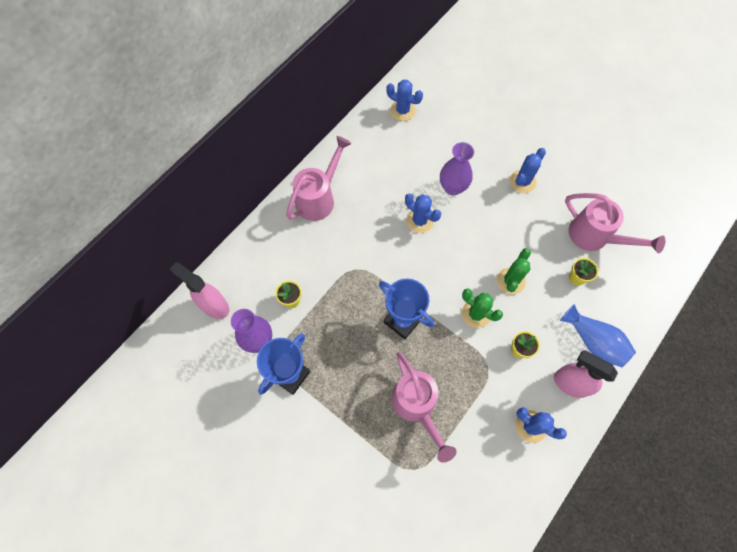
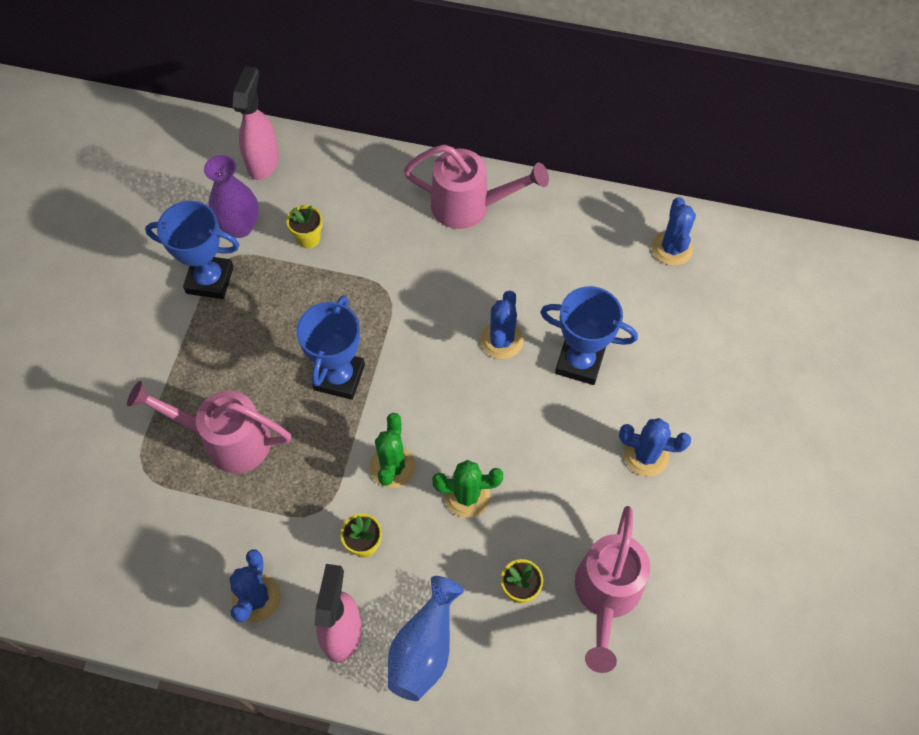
camera: 65 degrees right, 5 degrees down
pink watering can [391,352,456,463] -> pink watering can turned 60 degrees clockwise [127,381,291,473]
purple vase [440,142,474,196] -> blue trophy [540,286,638,385]

